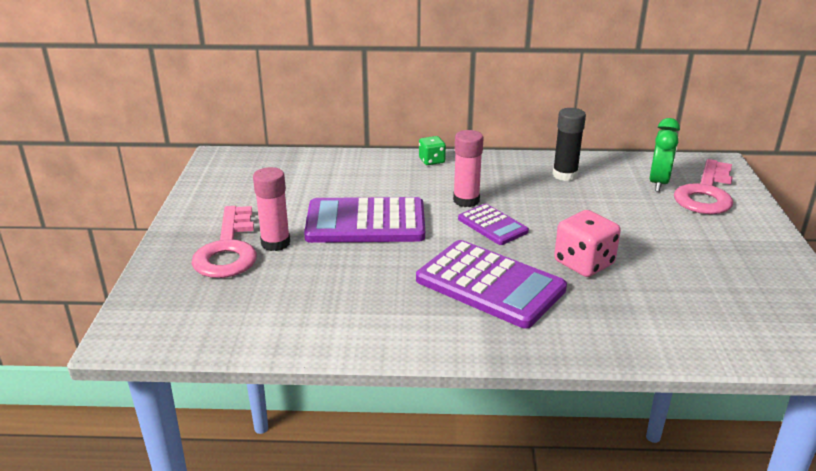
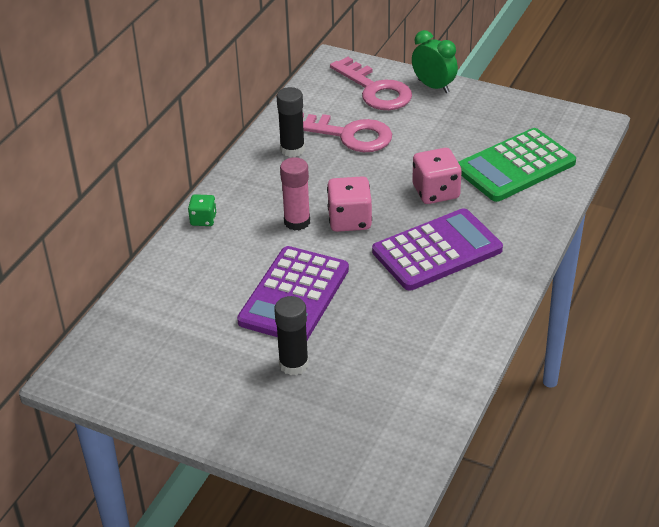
camera: 65 degrees left, 10 degrees up
pink key [191,206,257,278] -> pink key moved to [303,113,392,152]
pink glue stick [253,167,290,251] -> black glue stick [274,296,309,375]
purple calculator [458,204,529,245] -> pink dice [327,176,372,232]
green clock [649,118,680,192] -> green clock moved to [412,30,458,93]
none -> green calculator [458,128,576,202]

